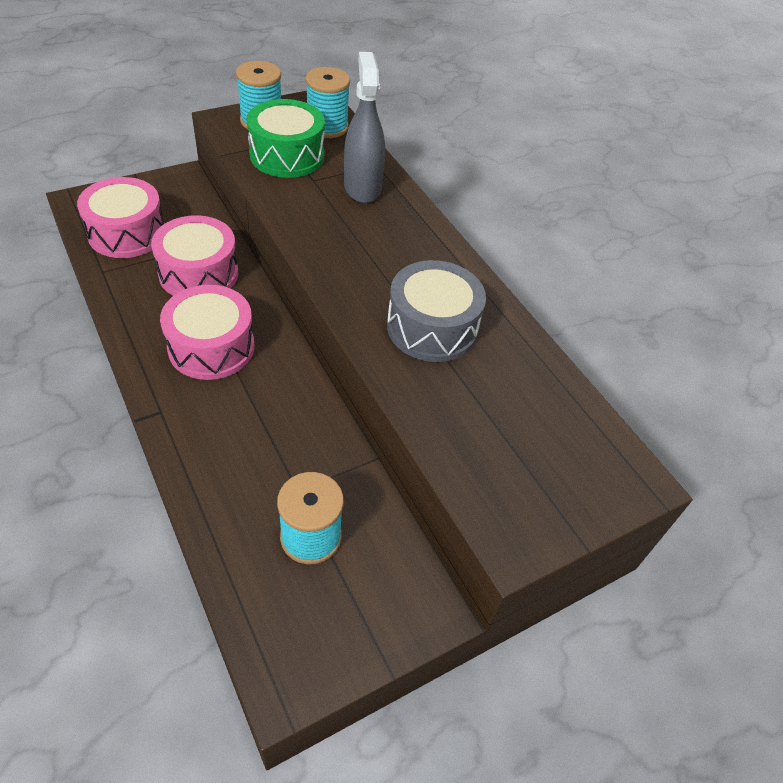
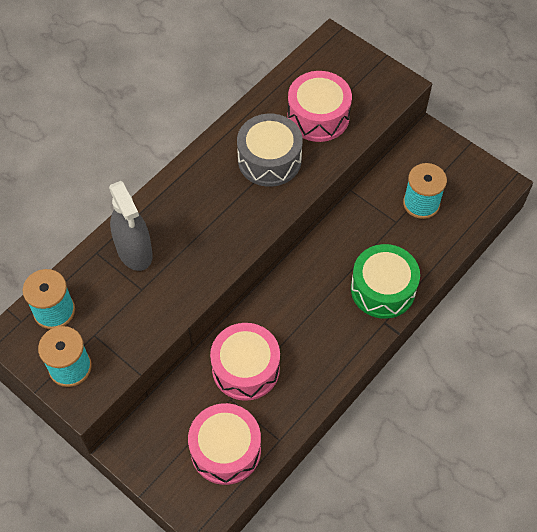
camera: 105 degrees left, 10 degrees up
pink drum [160,285,255,380] -> pink drum moved to [288,71,352,142]
green drum [247,99,325,178] -> green drum moved to [351,244,420,319]
grey spray bottle [344,52,385,203] -> grey spray bottle turned 90 degrees counterclockwise [109,181,153,271]

